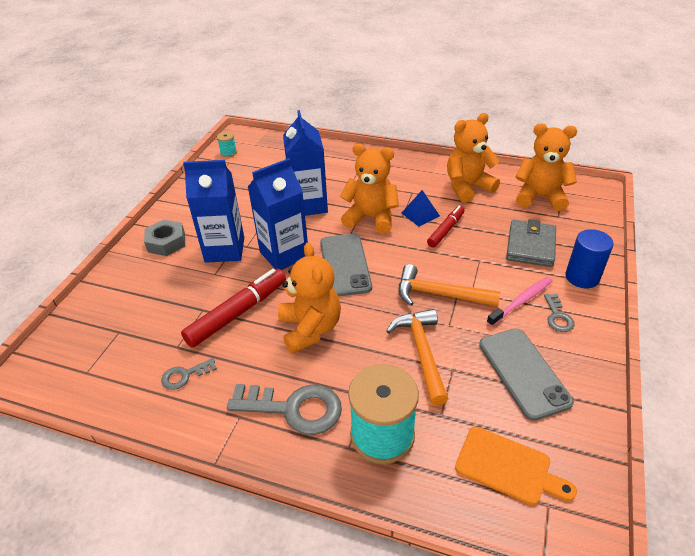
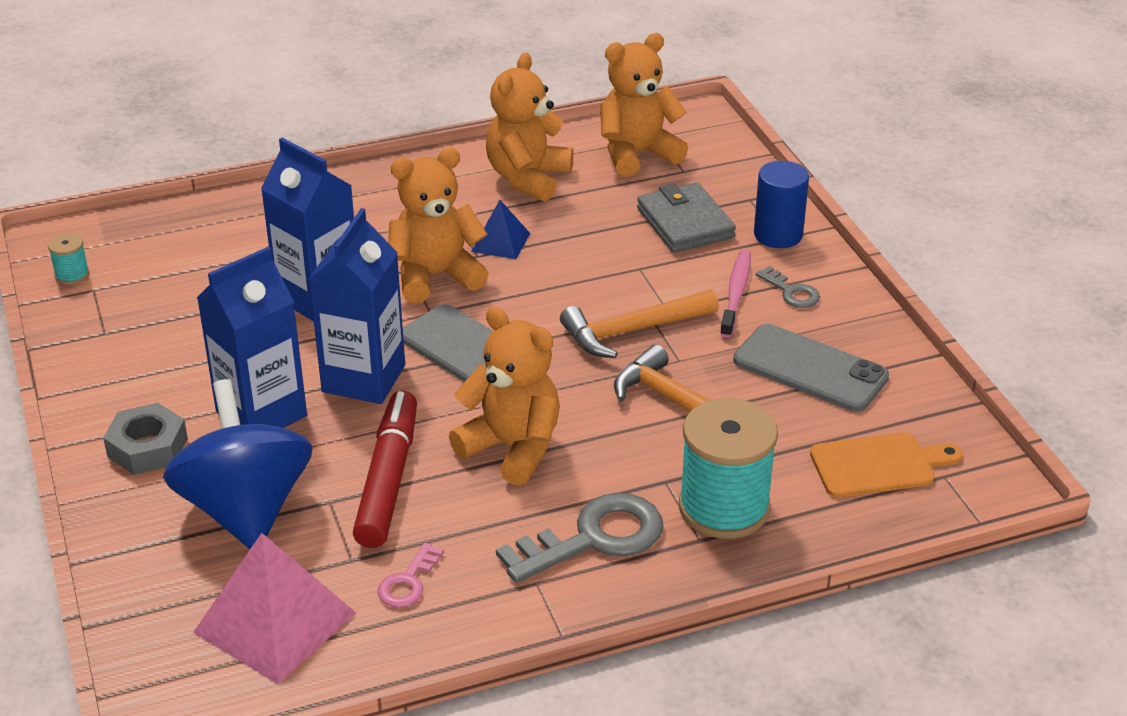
camera: 40 degrees left, 5 degrees down
grey key [161,358,217,390] -> pink key [378,543,444,608]
red marker [427,205,465,247] -> none
none -> blue spinning top [163,379,313,549]
none -> pink pyramid [193,533,356,684]

